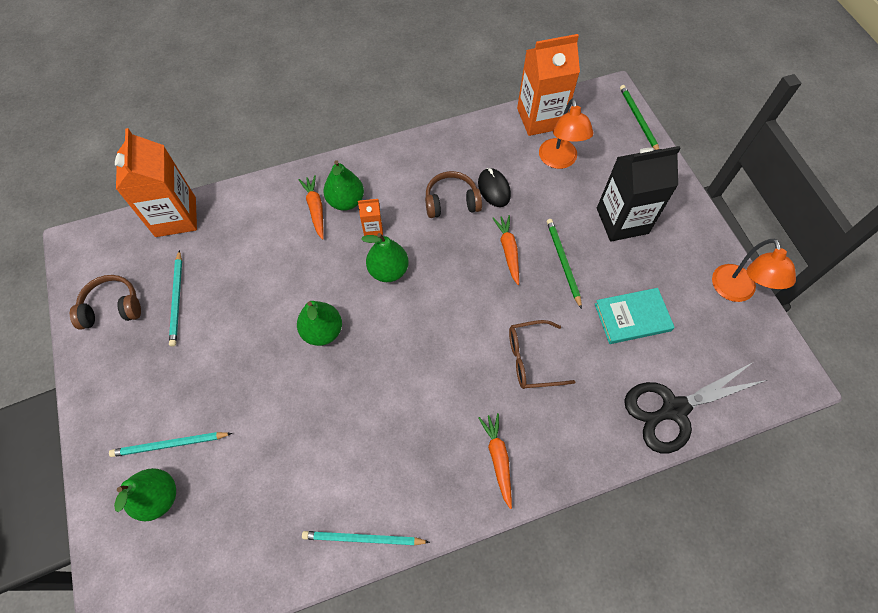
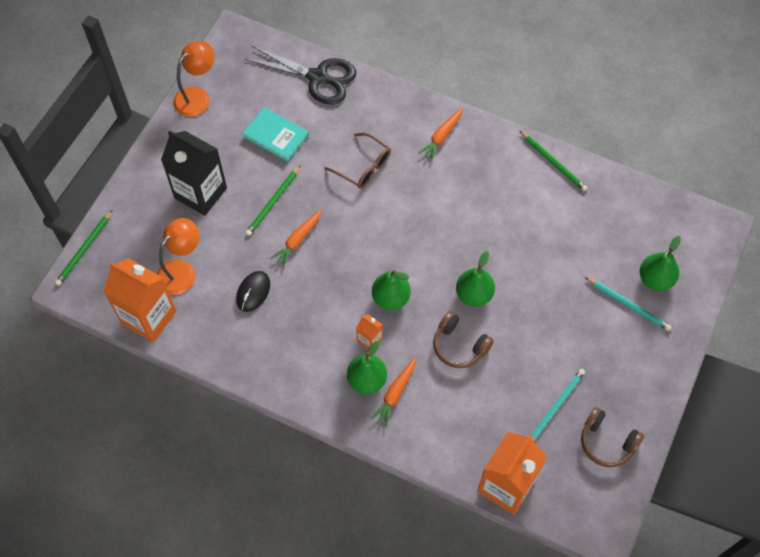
camera: 135 degrees left, 0 degrees up
turquoise pencil [302,531,430,546] -> green pencil [520,131,587,191]
brown headphones [425,171,482,218] -> brown headphones moved to [433,311,494,368]

